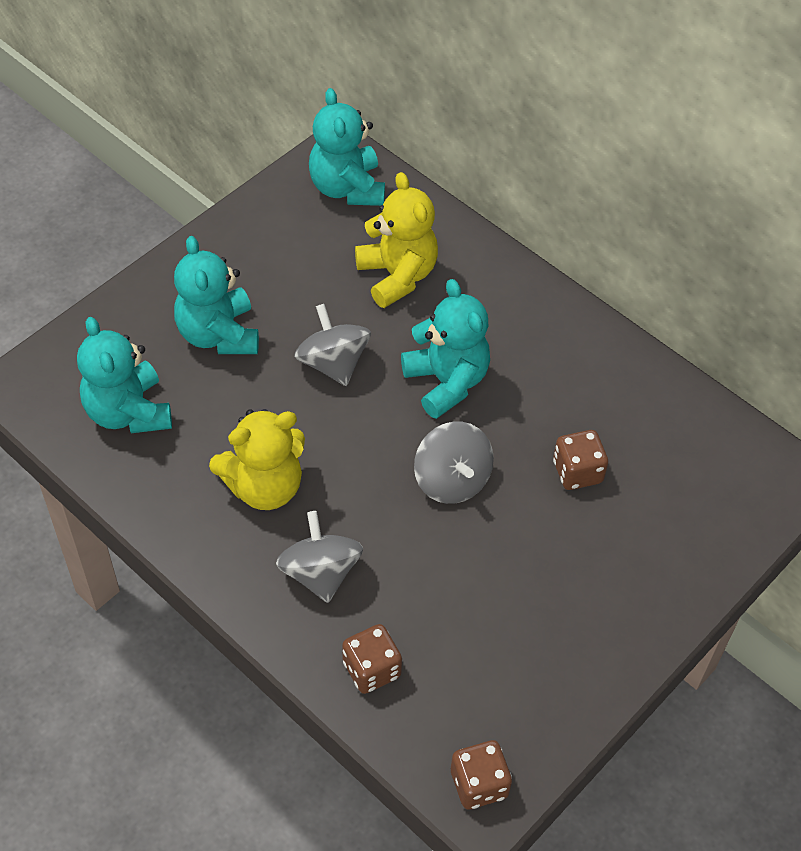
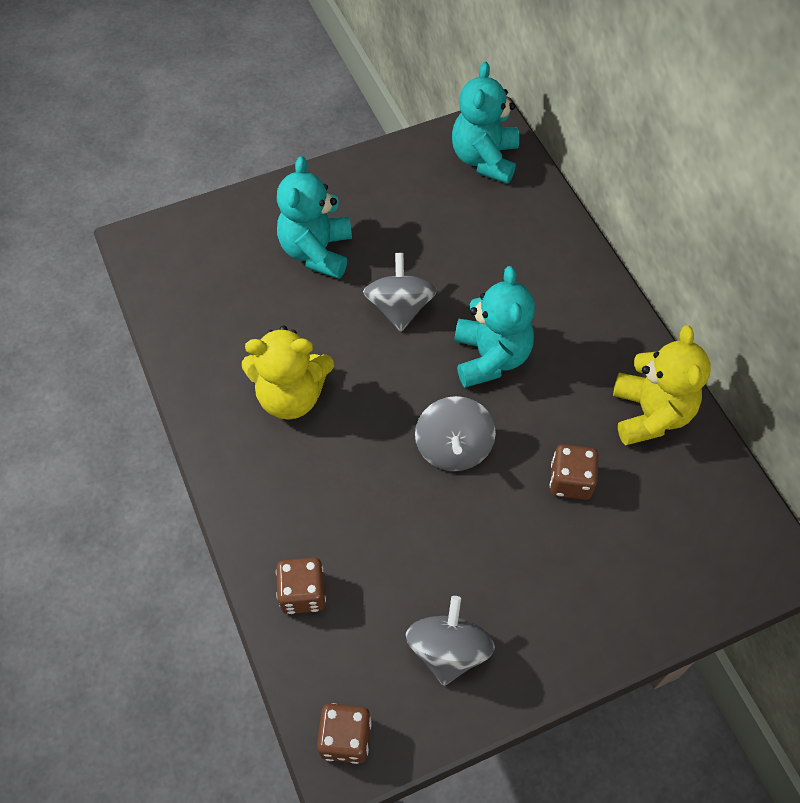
camera: 25 degrees right, 5 degrees up
turquoise teddy bear [77,317,172,433] -> none
grey spinning top [276,511,363,603] -> grey spinning top moved to [406,596,495,686]
yellow teddy bear [355,172,438,308] -> yellow teddy bear moved to [613,325,711,446]

